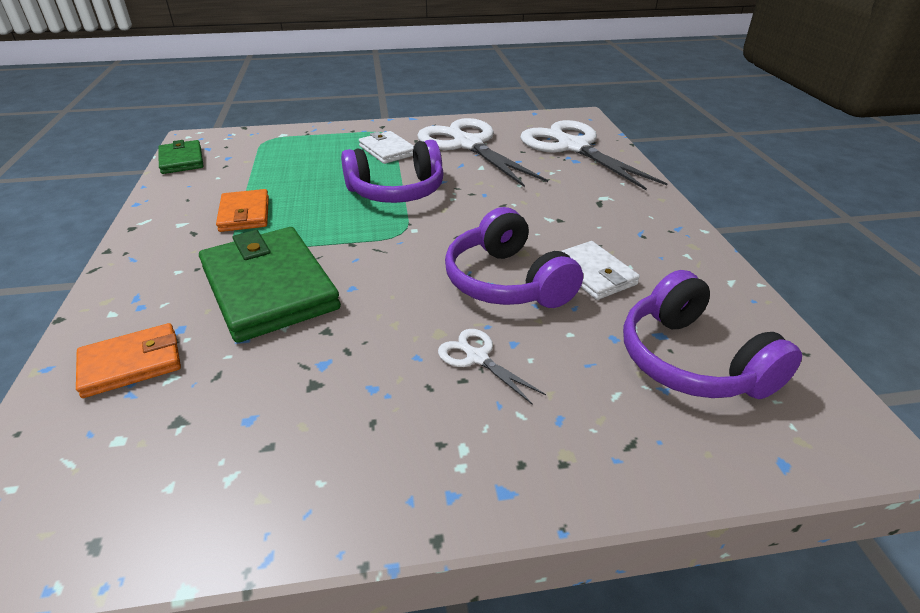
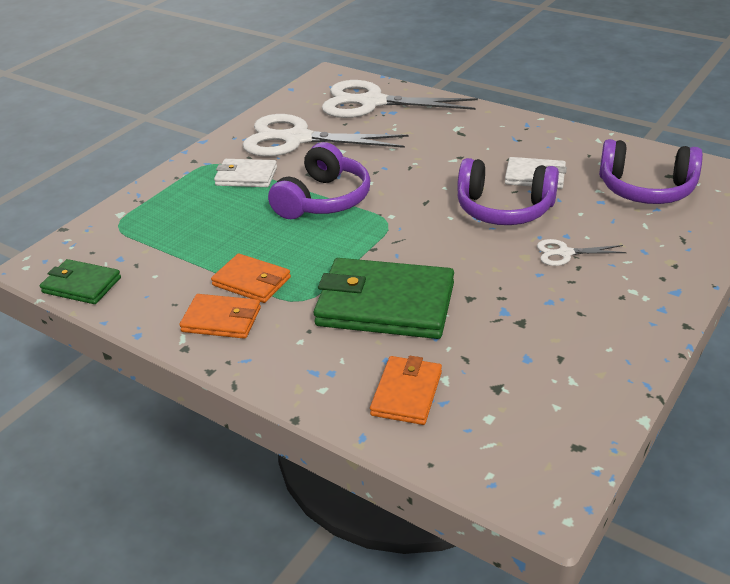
camera: 45 degrees left, 0 degrees up
none -> orange wallet [179,294,261,339]

